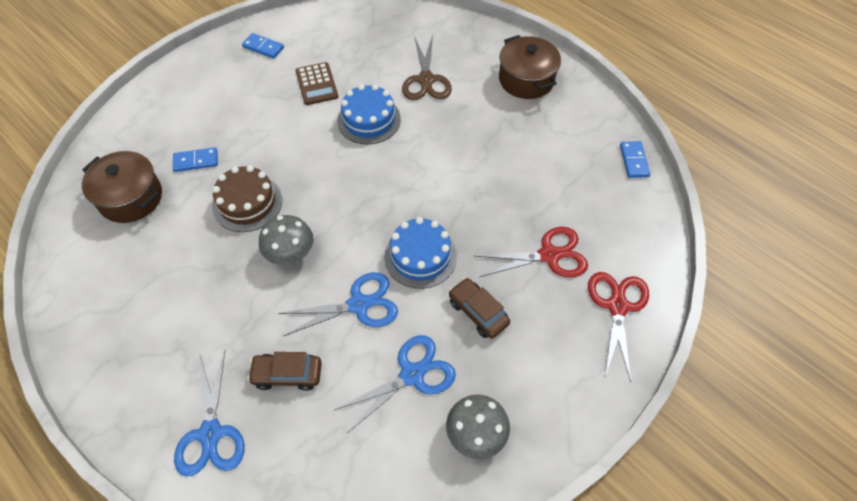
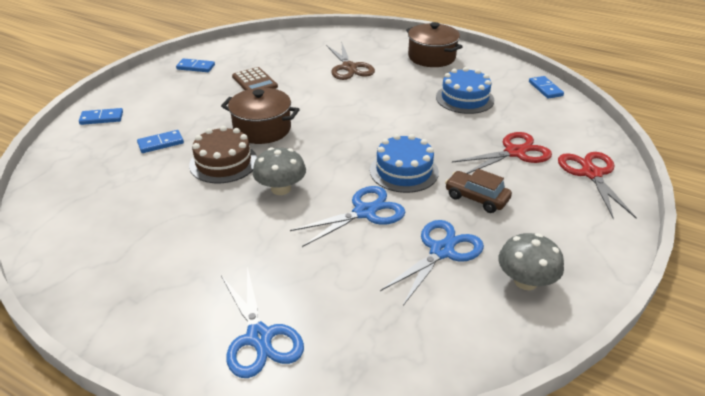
camera: 15 degrees left, 20 degrees down
brown pot [82,151,162,223] -> brown pot moved to [221,88,300,144]
brown car [248,352,322,391] -> none
blue cake [337,84,401,144] -> blue cake moved to [436,67,494,114]
none -> blue domino [79,108,123,125]

